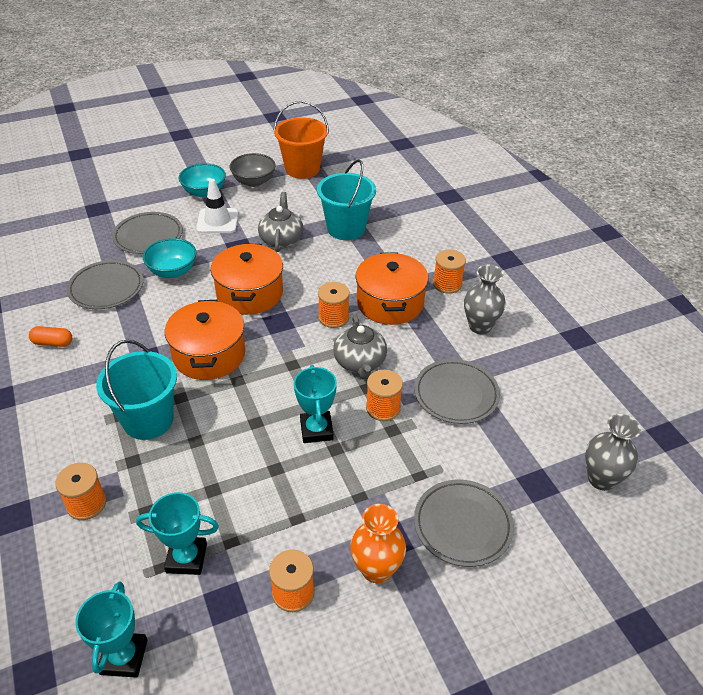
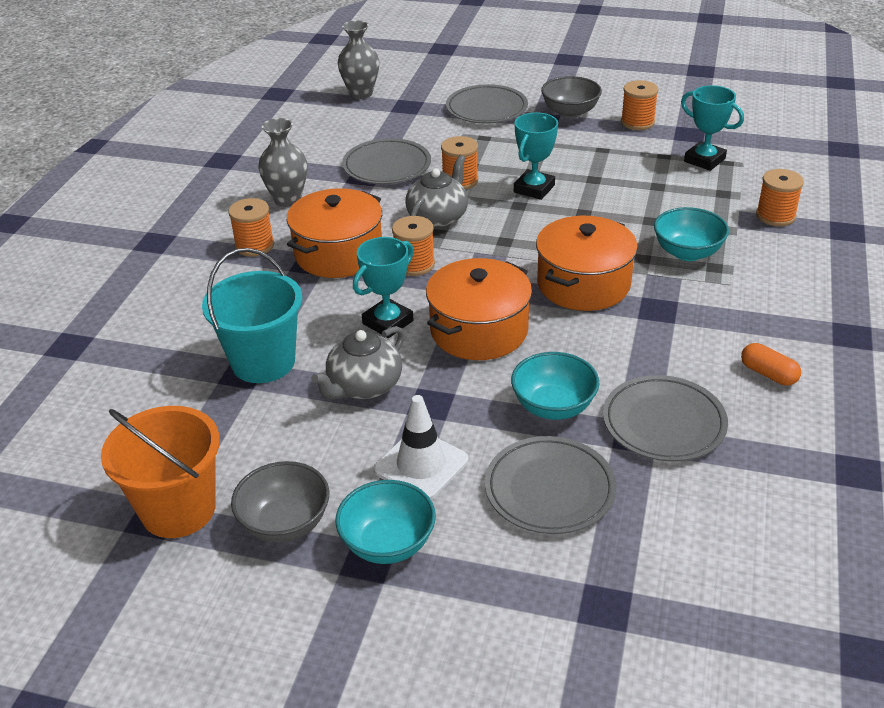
camera: 140 degrees left, 5 degrees down
turquoise trophy [75,581,148,678] -> turquoise trophy moved to [353,237,414,338]
turquoise bucket [96,339,177,440] -> turquoise bowl [654,207,729,261]
orange vase [350,504,406,583] -> grey bowl [541,76,602,118]

